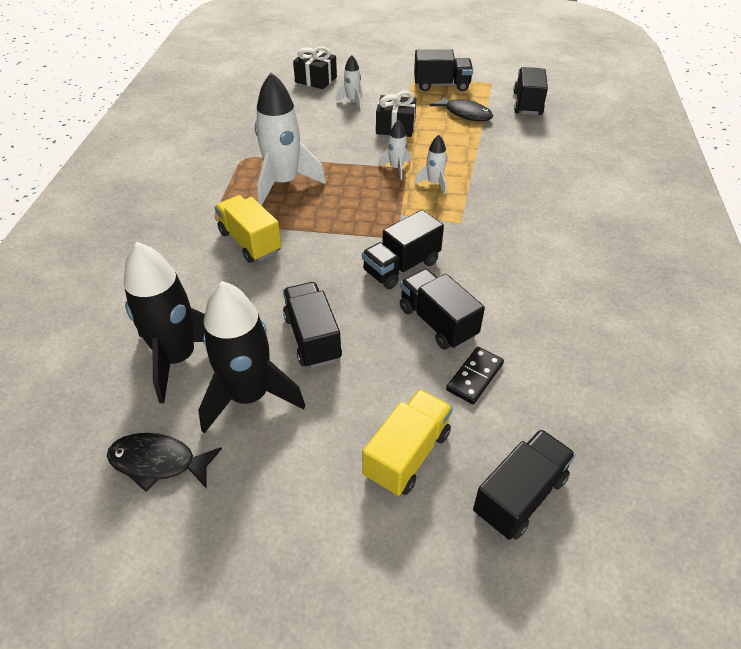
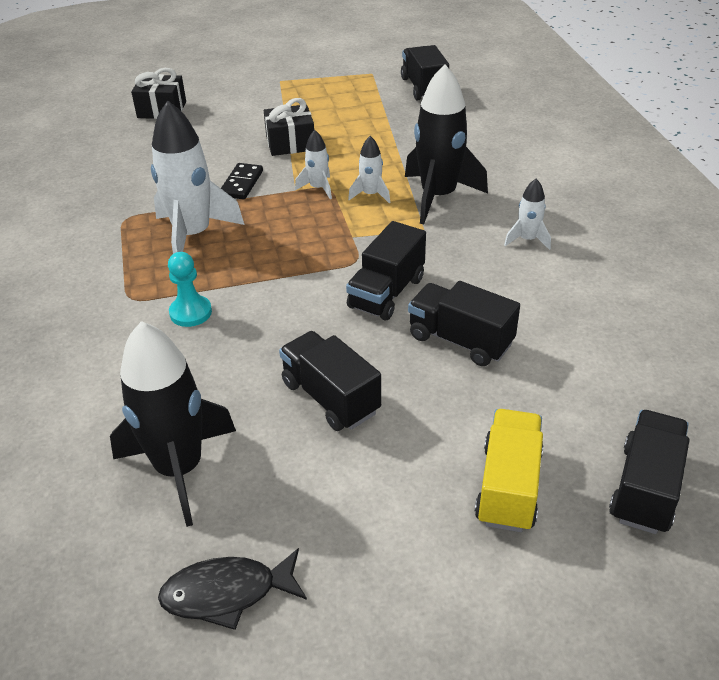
camera: 20 degrees left, 5 degrees down
black rocket [198,281,305,434] -> black rocket moved to [405,64,488,224]
yellow truck [215,195,282,263] -> turquoise pawn [168,252,212,327]
white rocket [336,55,362,108] -> white rocket moved to [504,179,551,250]
black truck [414,49,473,91] -> none
black fish [429,95,493,121] -> none
black domino [446,347,504,404] -> black domino moved to [221,163,263,199]

